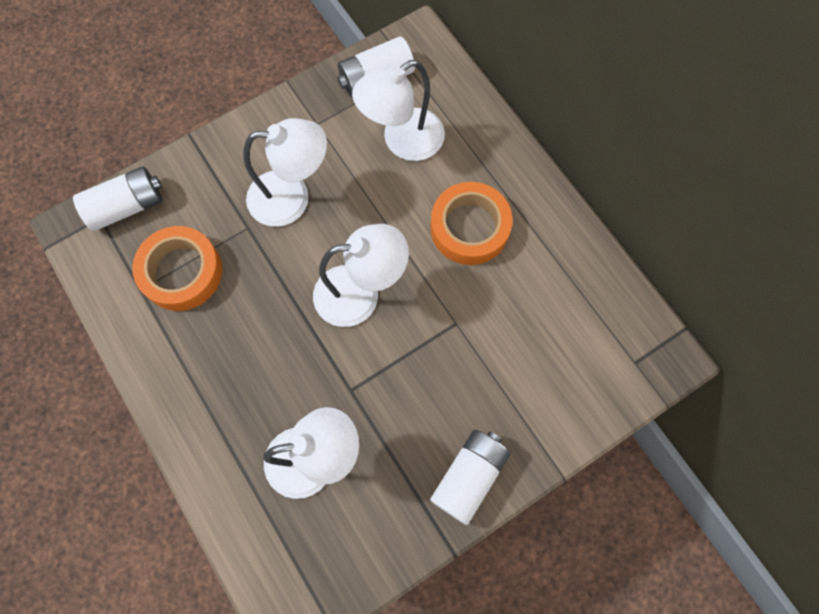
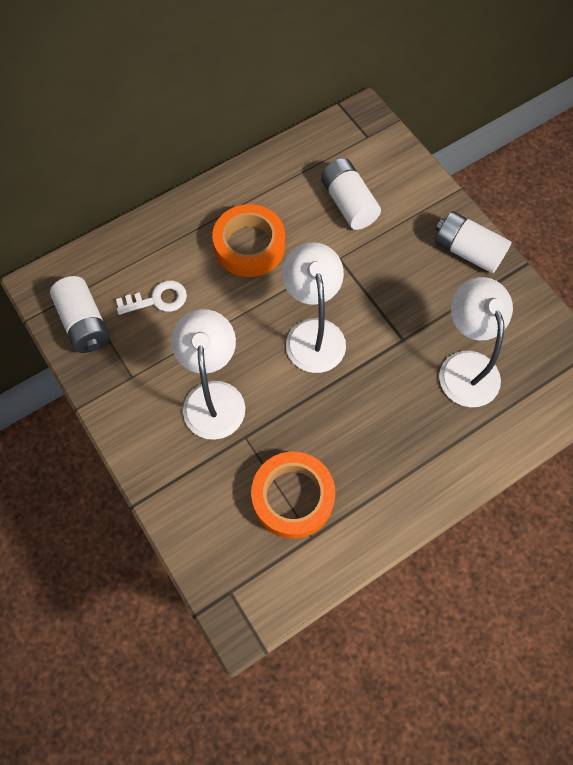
camera: 90 degrees left, 5 degrees down
white battery [73,166,162,231] -> white battery moved to [321,158,381,230]
white lamp [352,60,445,161] -> white key [116,281,187,315]

